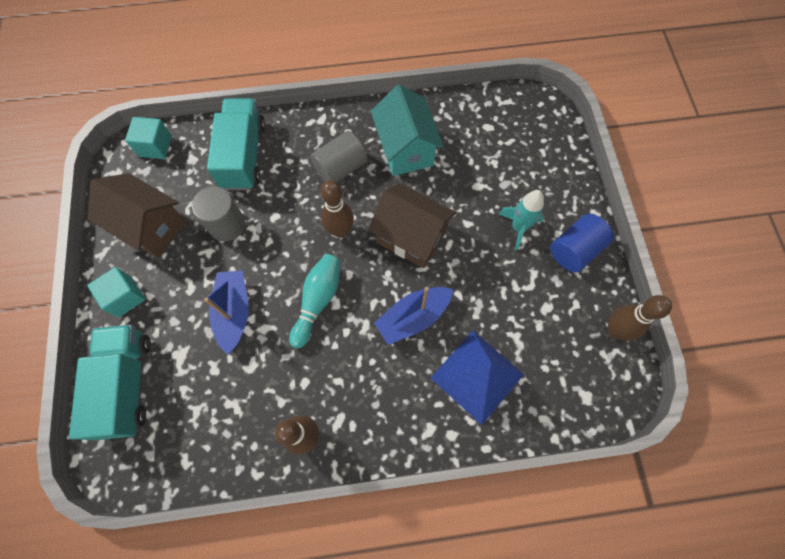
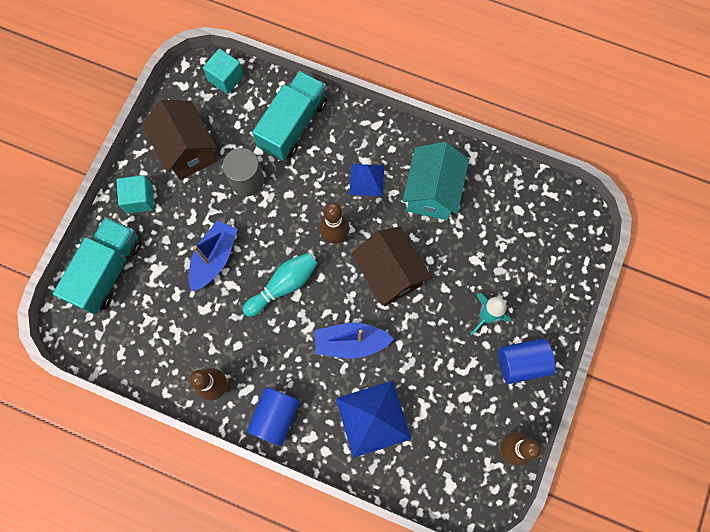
camera: 30 degrees right, 5 degrees up
grey cylinder [310,131,368,182] -> blue pyramid [350,164,384,196]
none -> blue cylinder [247,387,300,446]

